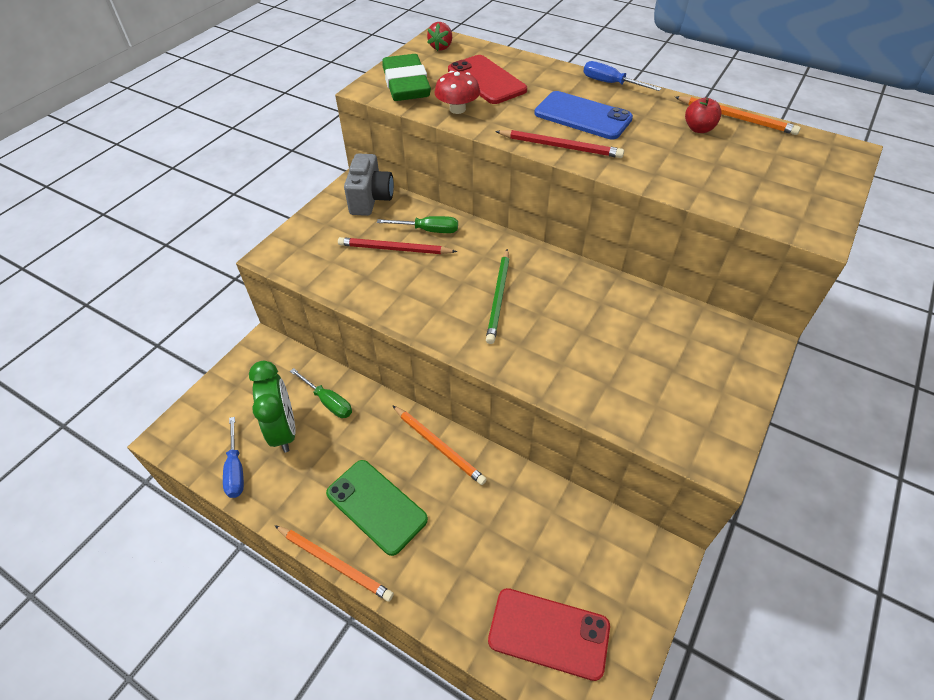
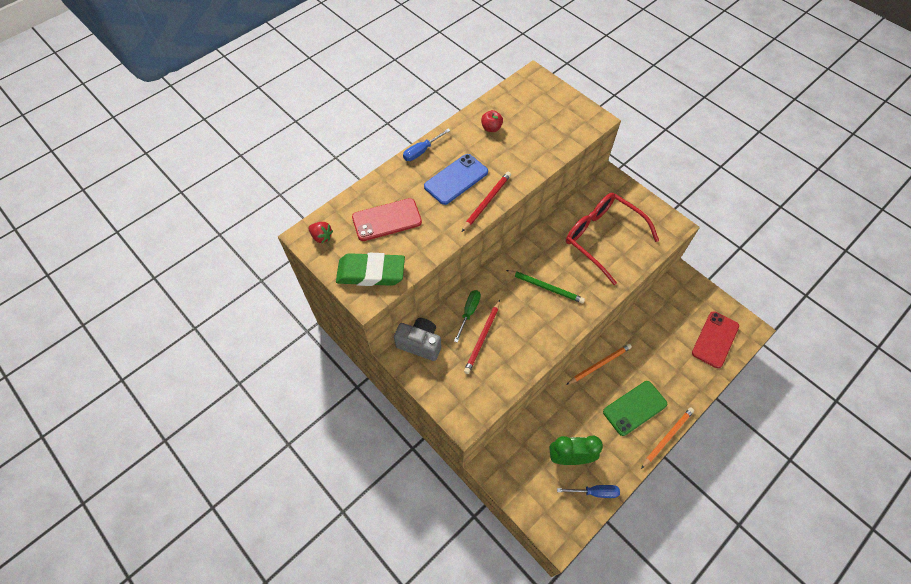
camera: 75 degrees left, 10 degrees up
green screwdriver [290,368,352,418] -> none
red mushroom [434,71,480,114] -> none
orange pencil [675,96,801,135] -> none
none -> red glasses [566,193,659,285]

